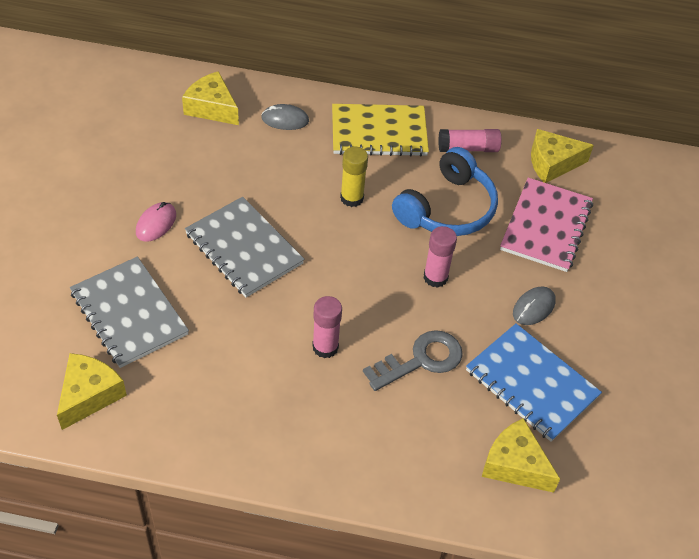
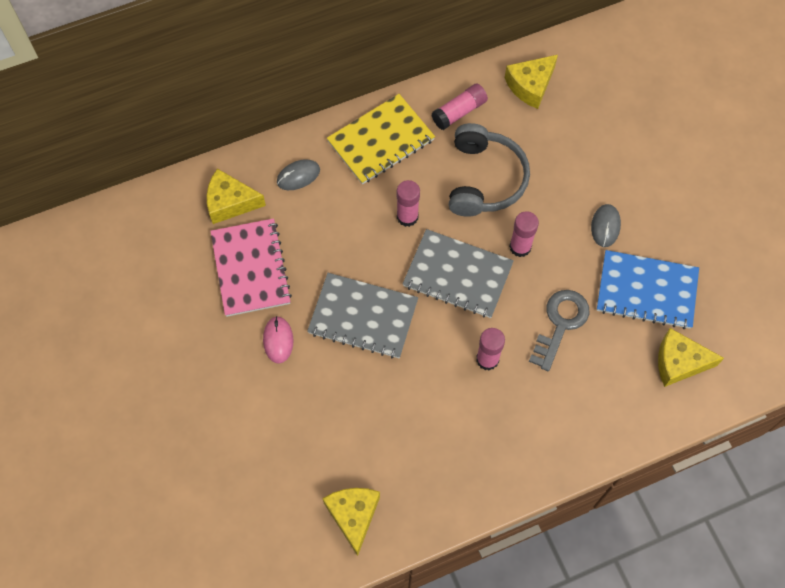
camera: 30 degrees left, 15 degrees up
grey notebook [70,256,189,368] -> grey notebook moved to [403,229,514,318]
yellow glue stick [340,147,368,207] -> pink glue stick [397,180,420,227]
blue headphones [392,147,498,236] -> grey headphones [449,123,530,217]
pink notebook [500,178,593,272] -> pink notebook moved to [210,218,292,317]

